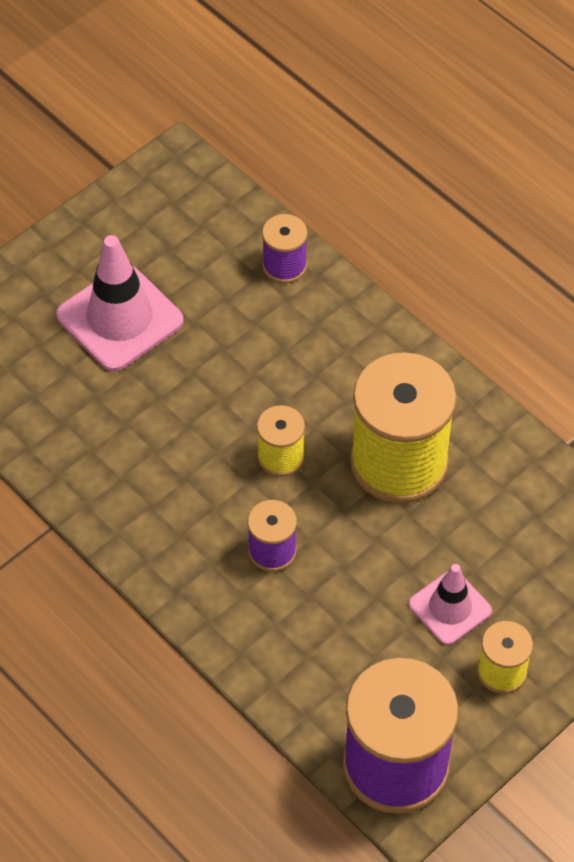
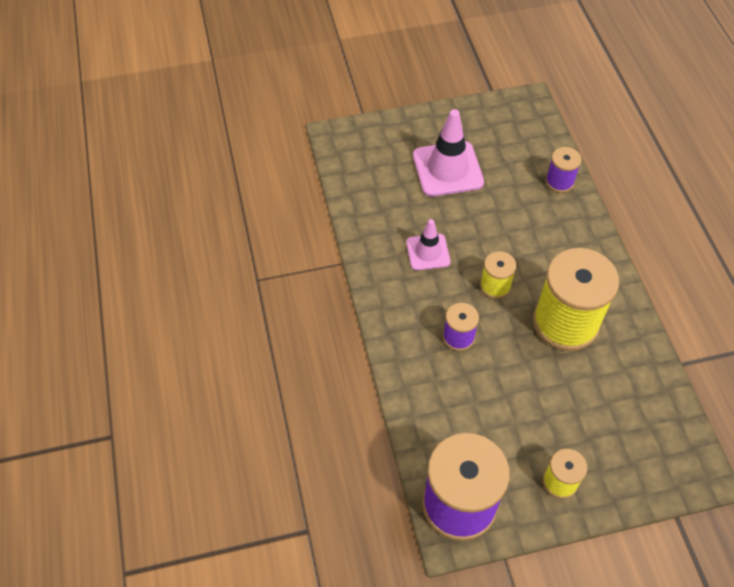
camera: 30 degrees right, 0 degrees up
pink traffic cone [409,564,492,645] -> pink traffic cone moved to [406,219,450,270]

